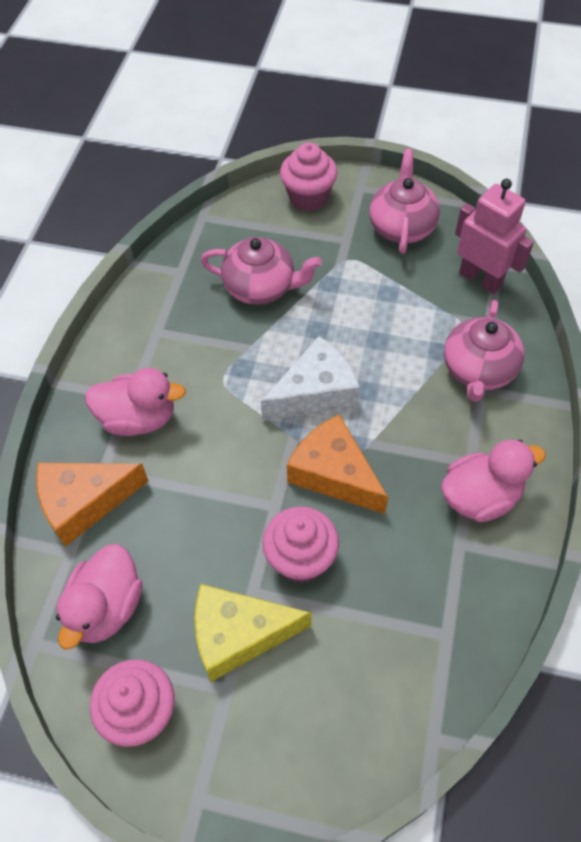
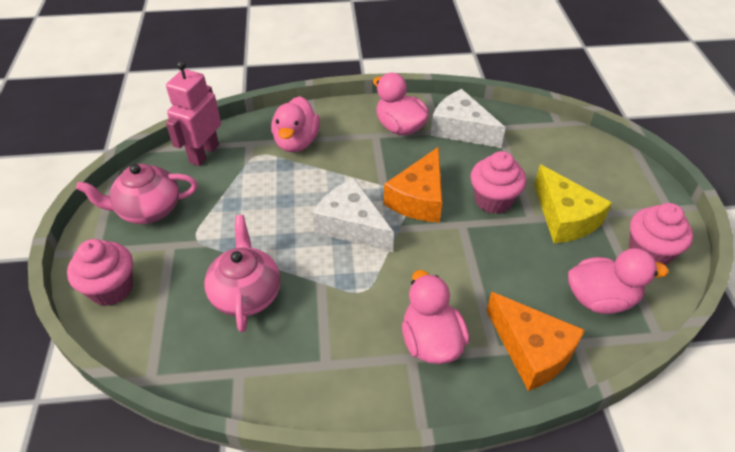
camera: 110 degrees left, 10 degrees down
pink teapot [444,300,524,402] -> pink duck [271,96,320,152]
none -> white cheese [431,89,506,148]

